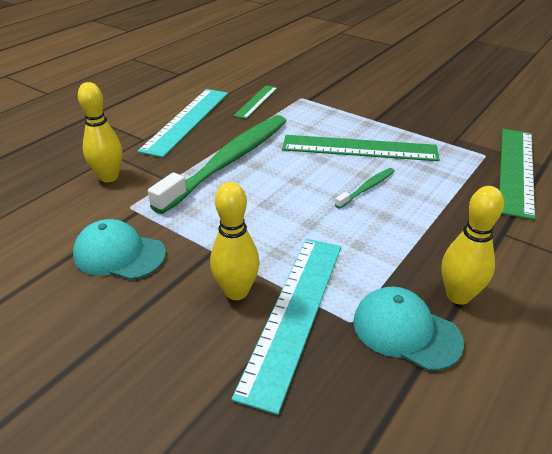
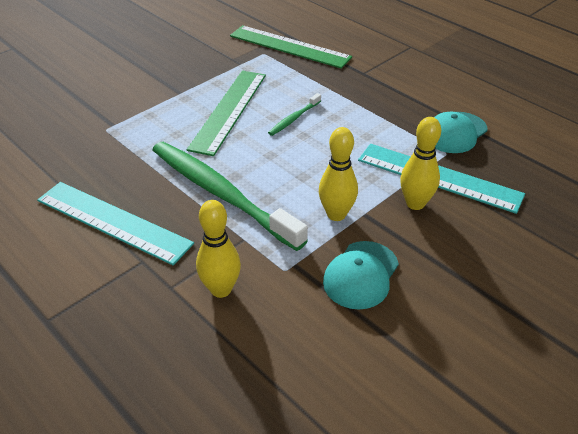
camera: 80 degrees left, 5 degrees up
green ruler [234,85,278,119] -> none
green toothbrush [335,168,395,209] -> green toothbrush turned 105 degrees counterclockwise [268,93,321,136]
yellow bowling pin [442,186,504,305] -> yellow bowling pin moved to [319,127,358,221]

